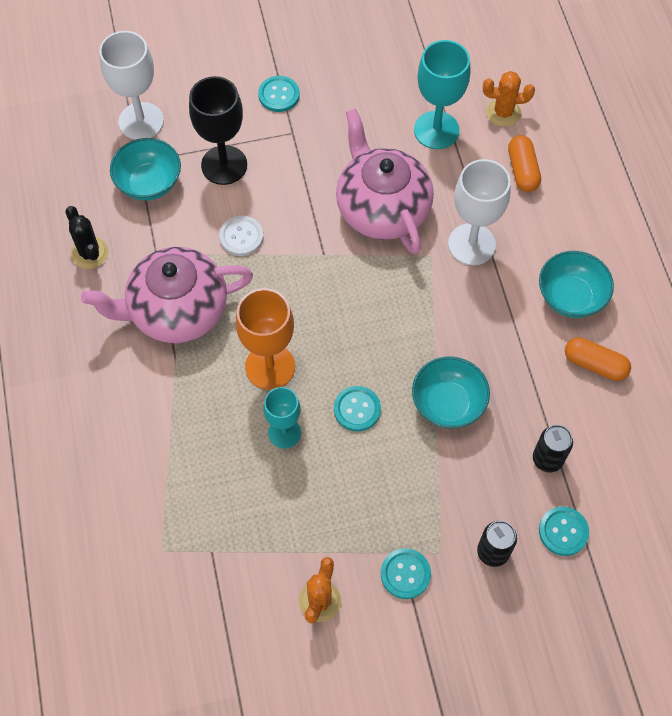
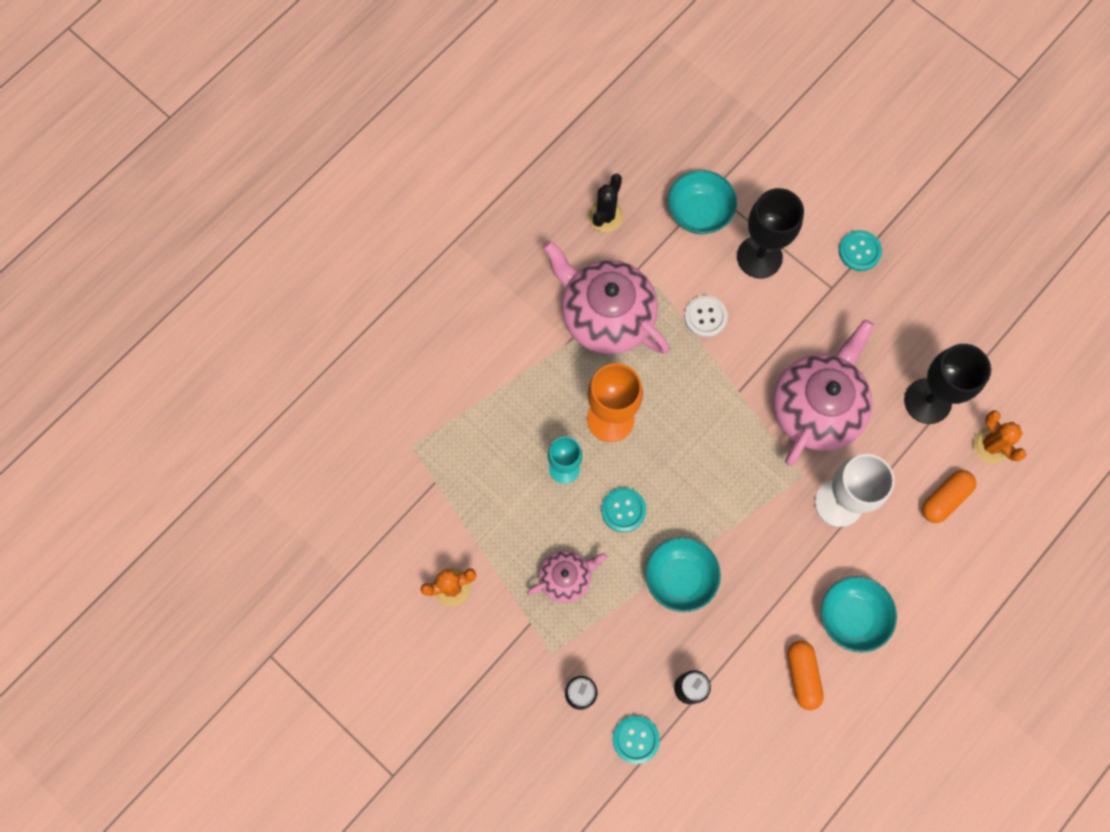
camera: 55 degrees right, 10 degrees up
white goblet [99,31,164,140] -> none
turquoise button [381,548,431,599] -> none
turquoise goblet [414,40,470,149] -> black goblet [904,344,991,424]
none -> pink teapot [527,550,608,603]

